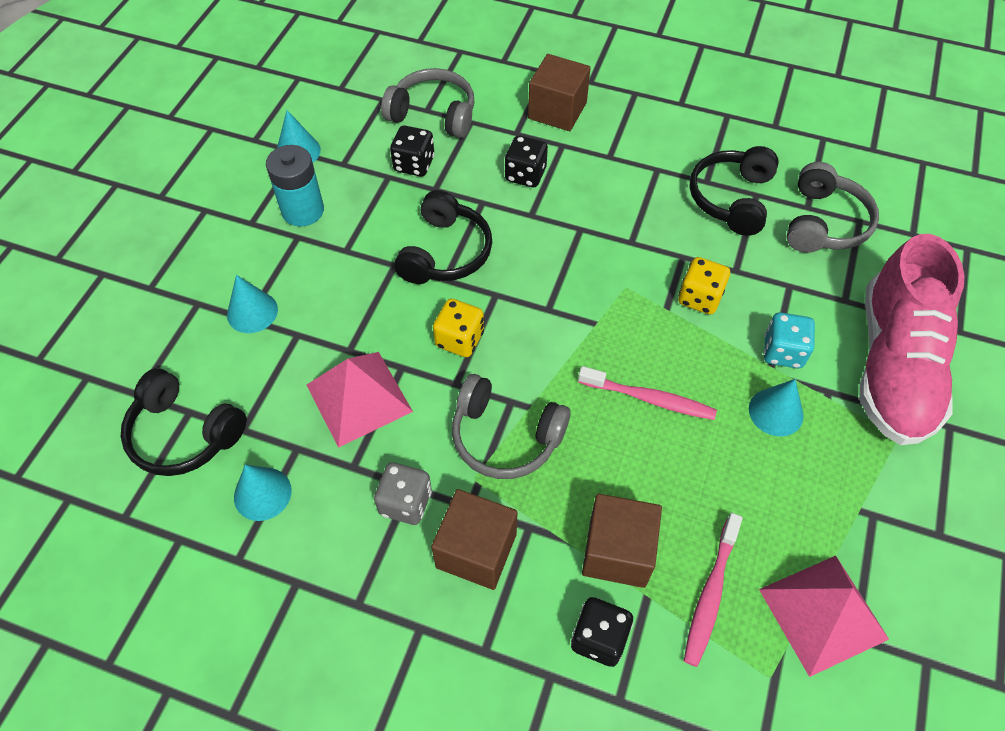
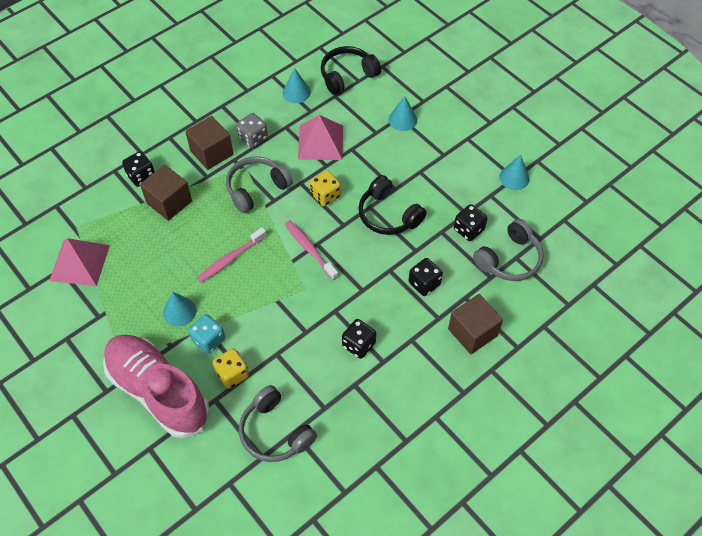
camera: 120 degrees right, 0 degrees up
turquoise battery [266,145,324,227] -> none
yellow dice [678,257,730,315] -> yellow dice moved to [212,348,249,389]
pink toothbrush [684,513,743,667] -> pink toothbrush moved to [285,220,338,280]
black headphones [689,146,779,236] -> none
none -> black dice [342,319,376,359]

